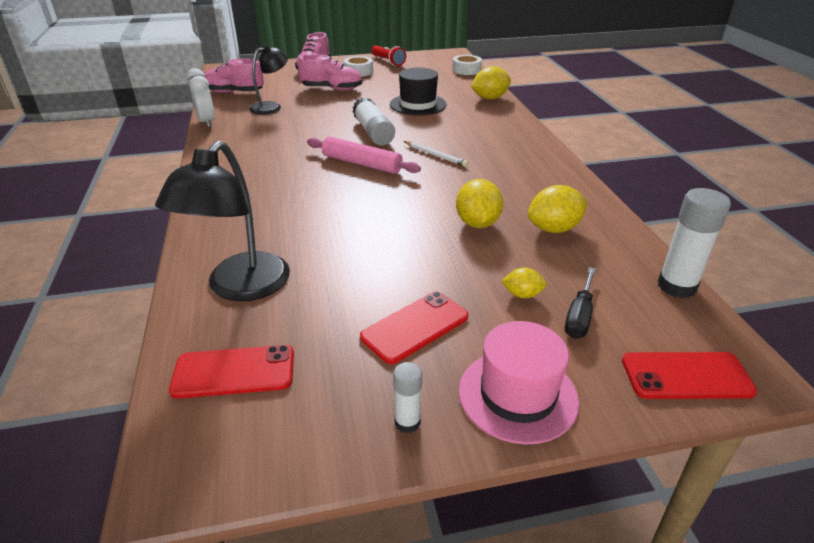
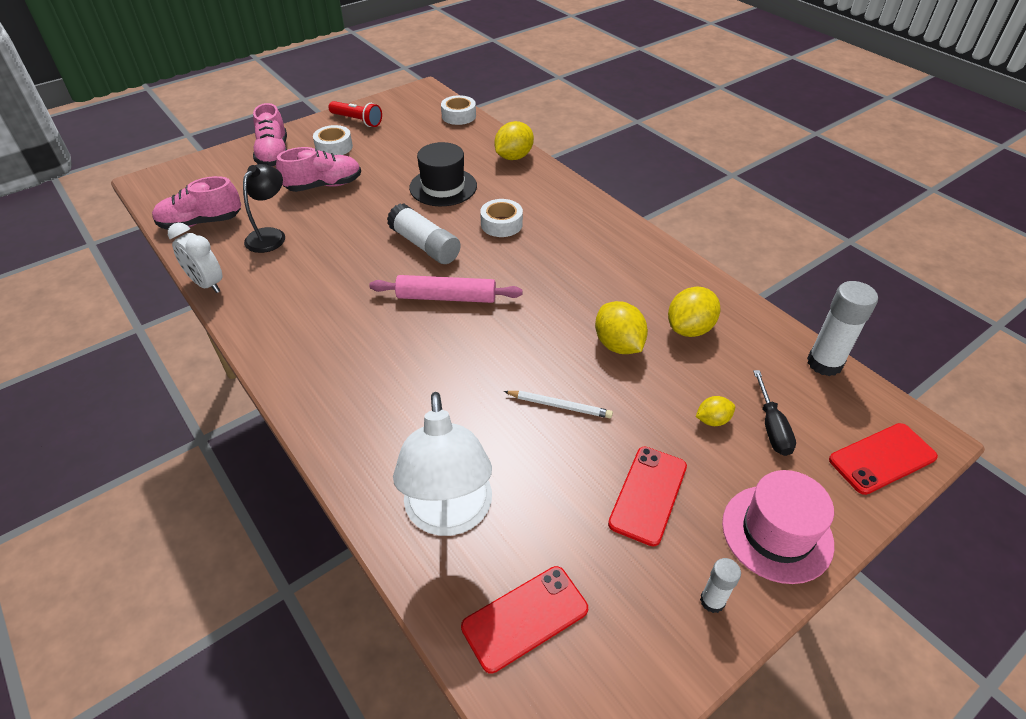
camera: 25 degrees left, 10 degrees up
black lamp [155,141,290,301] -> white lamp [393,392,492,536]
white pencil [404,141,468,167] -> white pencil moved to [504,391,613,418]
none -> white tape [480,199,523,237]

